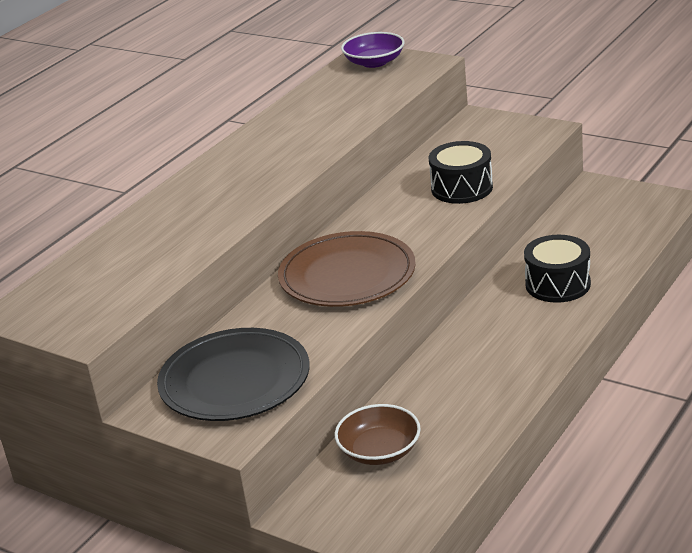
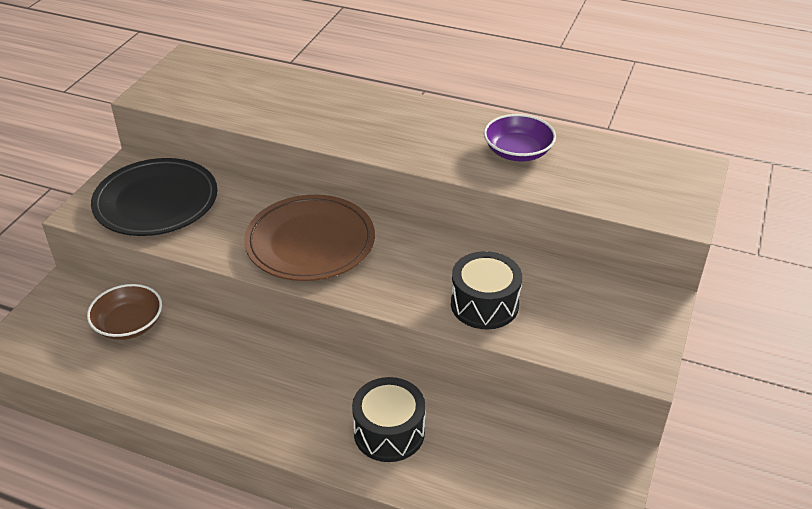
camera: 75 degrees right, 10 degrees up
purple bowl [341,32,405,68] -> purple bowl moved to [484,114,556,161]

